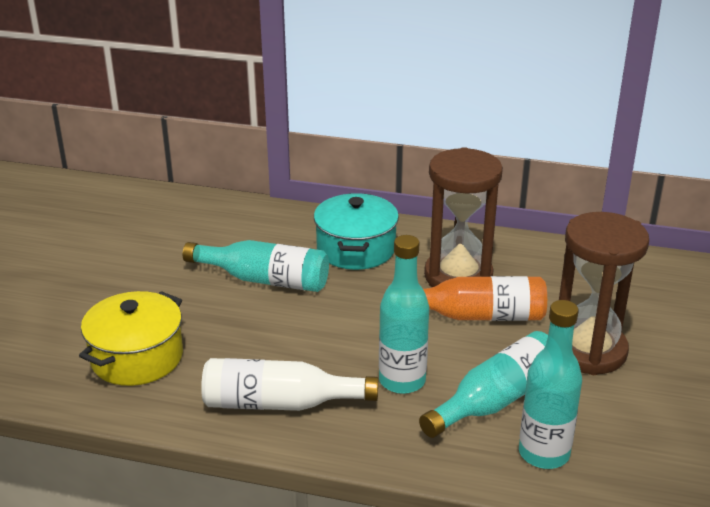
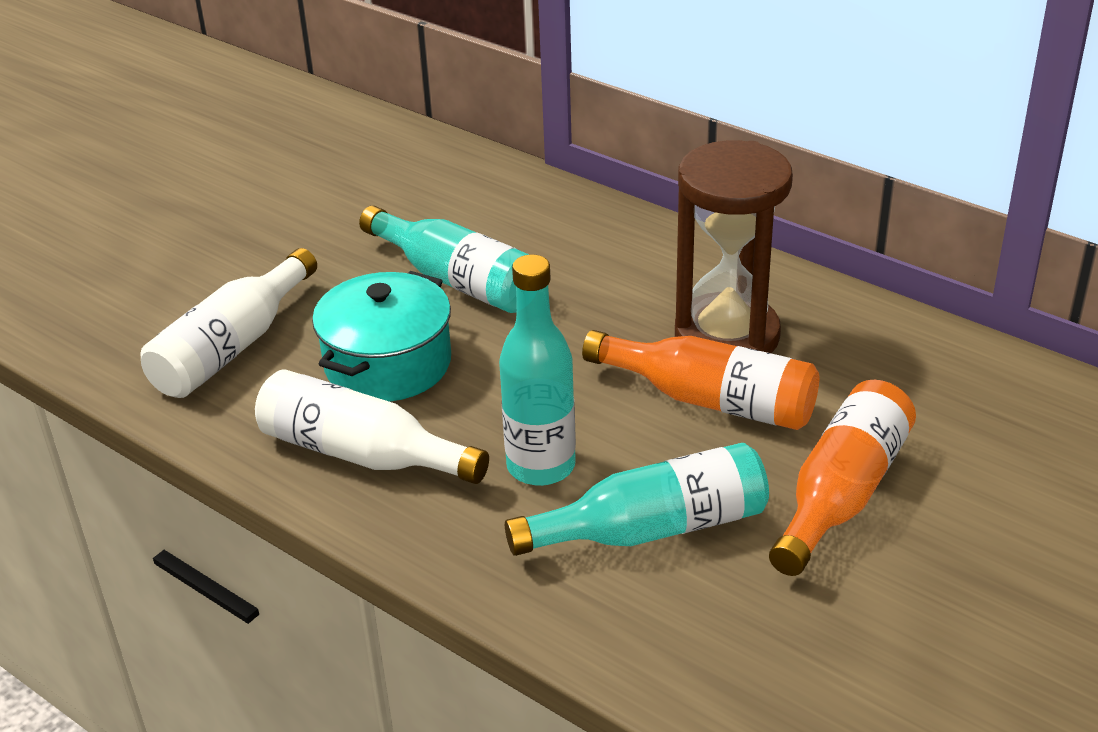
camera: 25 degrees right, 5 degrees up
yellow pot [79,291,183,386] -> white bottle [141,248,317,398]
turquoise pot [314,193,399,270] -> turquoise pot moved to [312,271,451,402]
turquoise bottle [519,300,582,469] -> none
brown hourglass [559,212,649,375] -> orange bottle [769,380,916,576]

